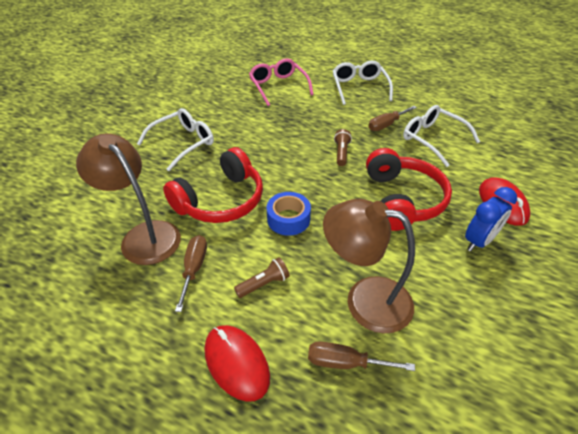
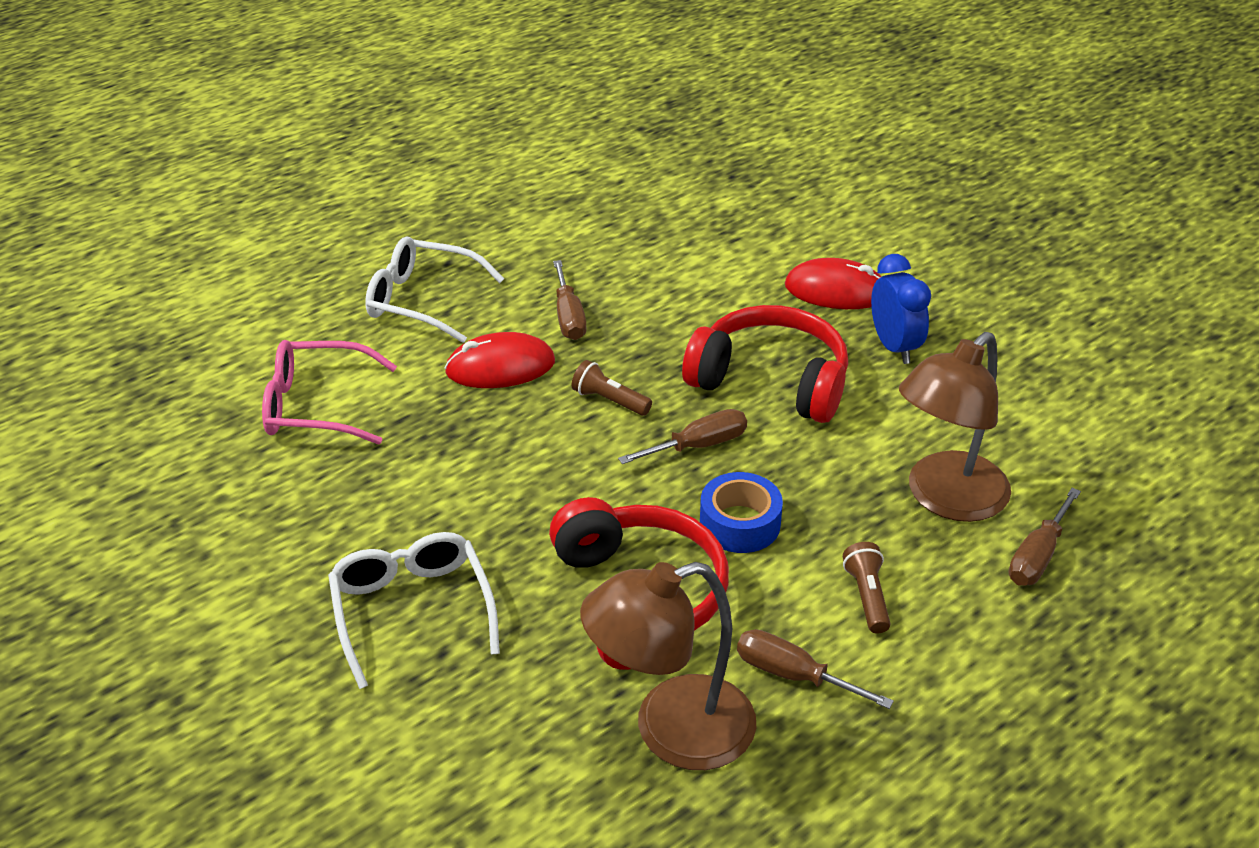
camera: 65 degrees left, 5 degrees down
red mouse [204,325,270,402] -> red mouse moved to [444,332,555,388]
white glasses [403,105,480,167] -> none
none -> brown screwdriver [618,409,747,464]

